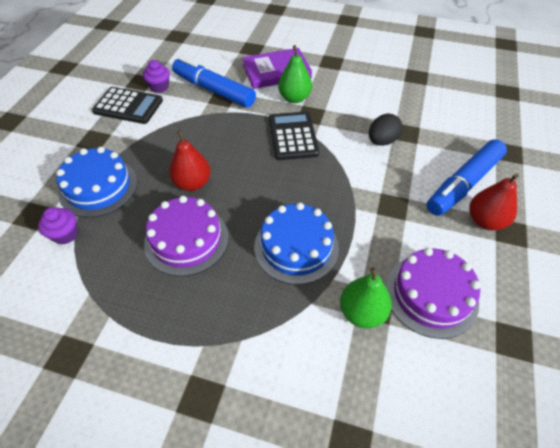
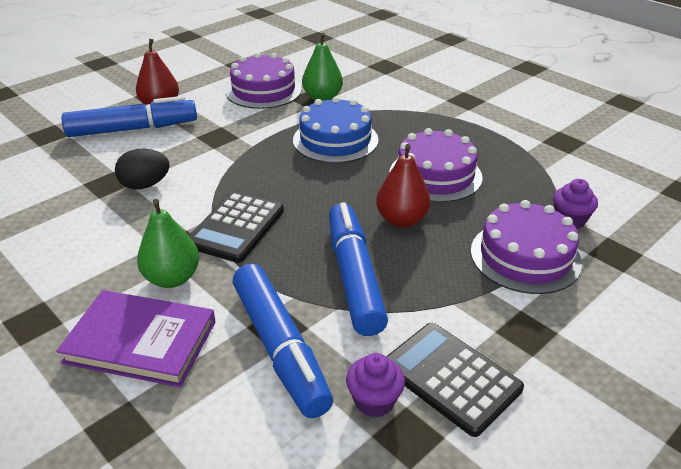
camera: 150 degrees left, 15 degrees down
blue cake [56,147,137,218] -> purple cake [471,200,582,294]
none -> blue marker [329,202,388,336]

